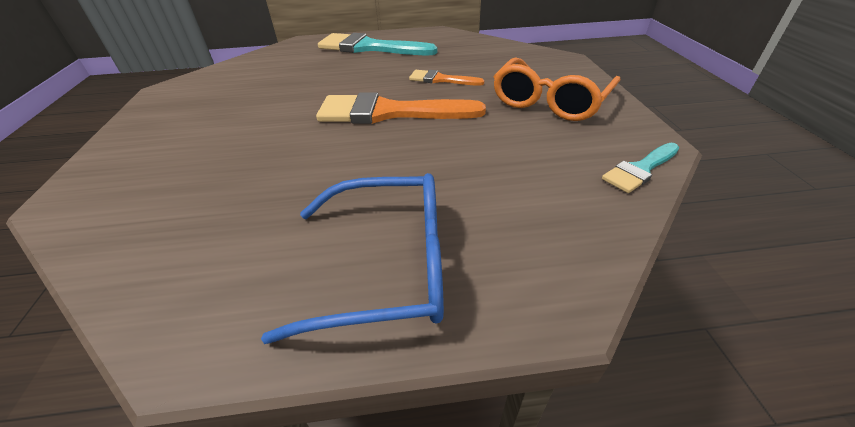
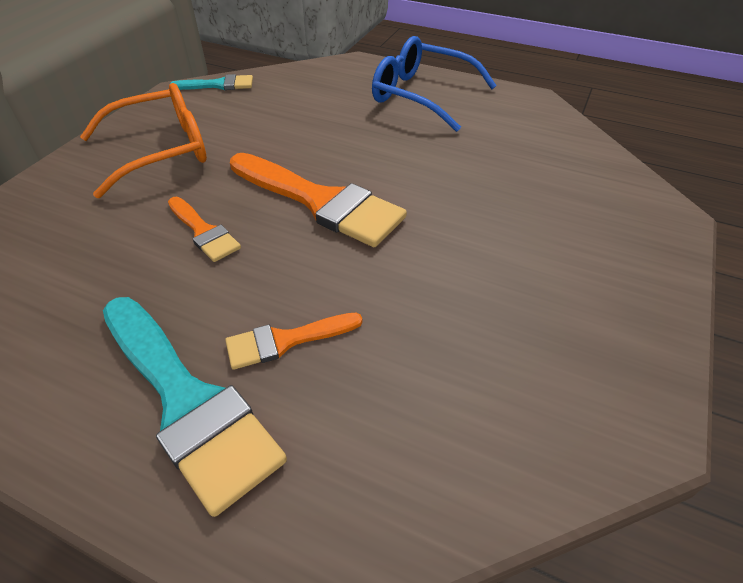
camera: 150 degrees left, 5 degrees up
none -> orange brush [225,313,363,370]

